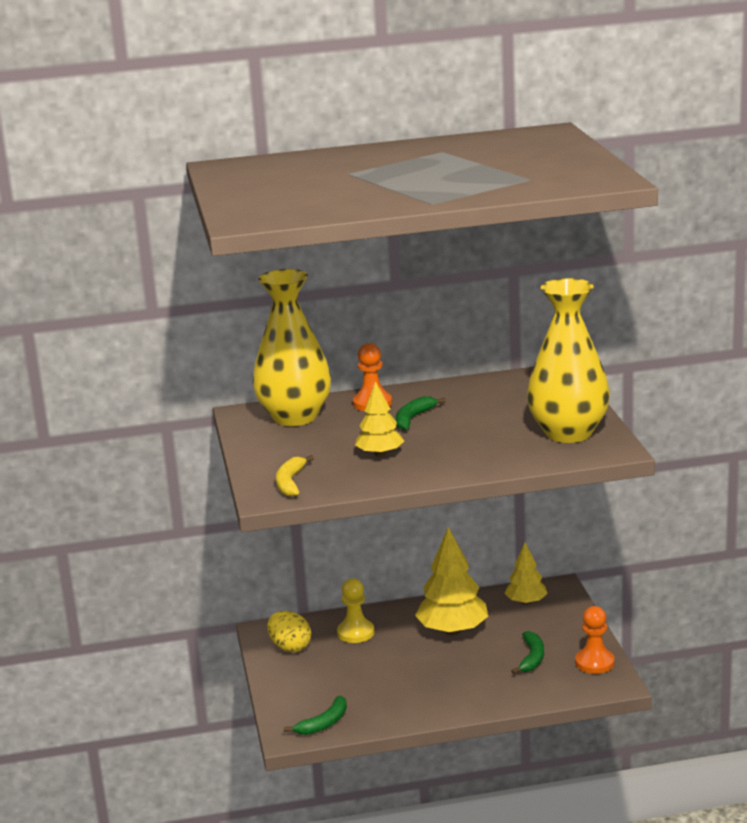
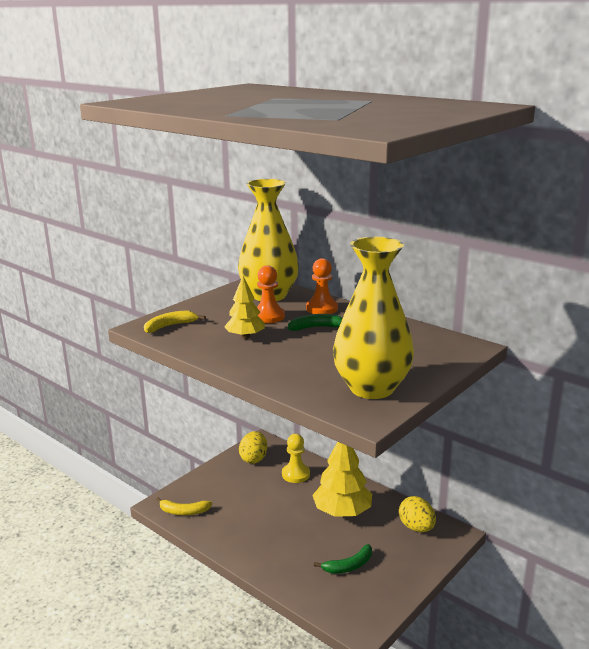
camera: 50 degrees right, 0 degrees up
green banana [284,696,347,735] -> yellow banana [156,497,212,515]
yellow tree [505,543,548,605] -> yellow egg [399,496,436,532]
orange pawn [575,606,614,674] -> orange pawn moved to [257,265,285,323]

